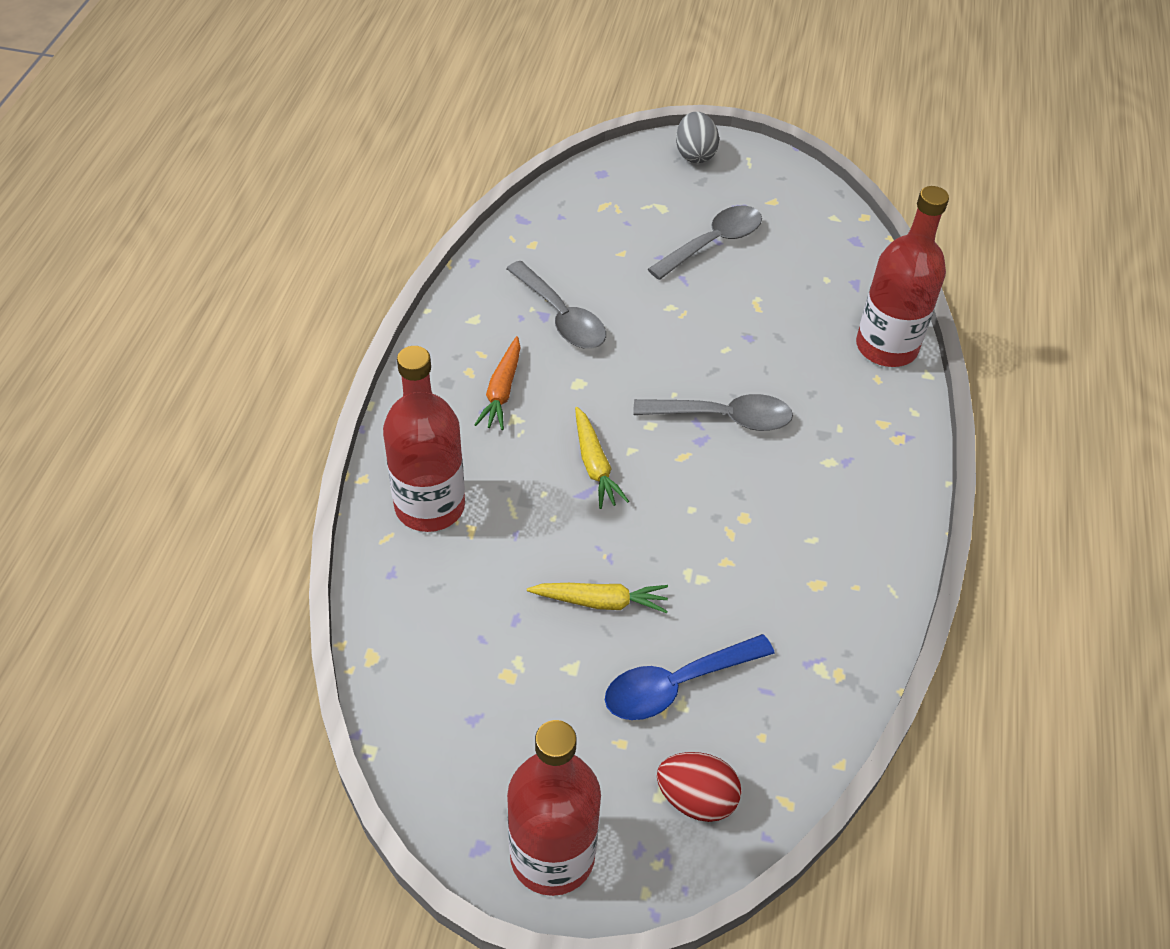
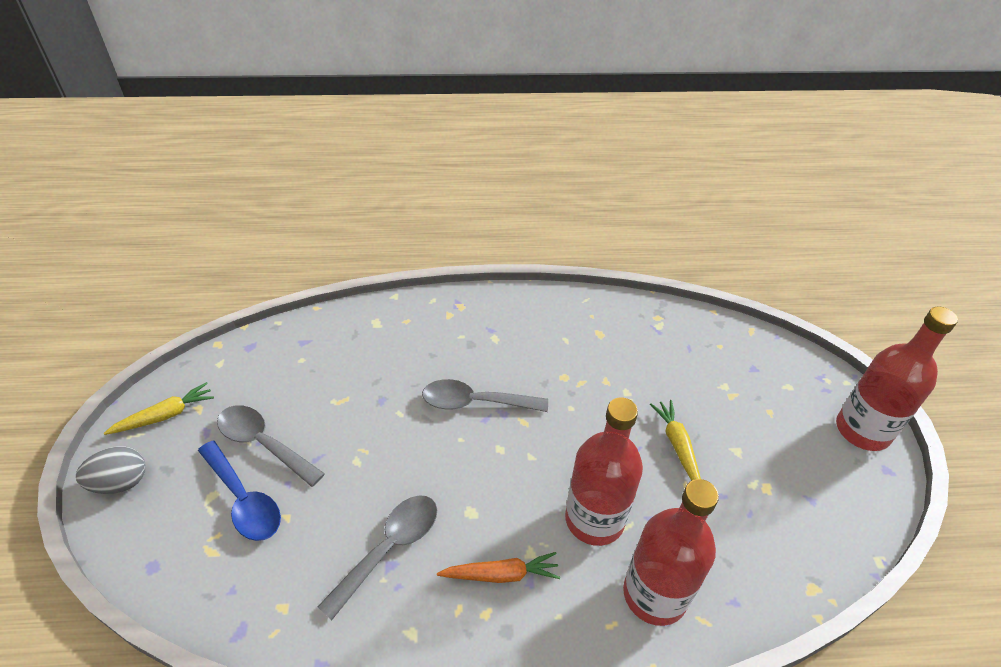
camera: 105 degrees left, 5 degrees down
yellow carrot [575,407,629,509] -> yellow carrot moved to [104,382,214,435]
blue spoon [605,634,775,720] -> blue spoon moved to [198,440,281,541]
grey spoon [633,394,793,431] -> grey spoon turned 75 degrees counterclockwise [422,379,548,412]
red egg [657,752,742,822] -> none
red bottle [856,186,949,367] -> red bottle moved to [565,398,643,546]

